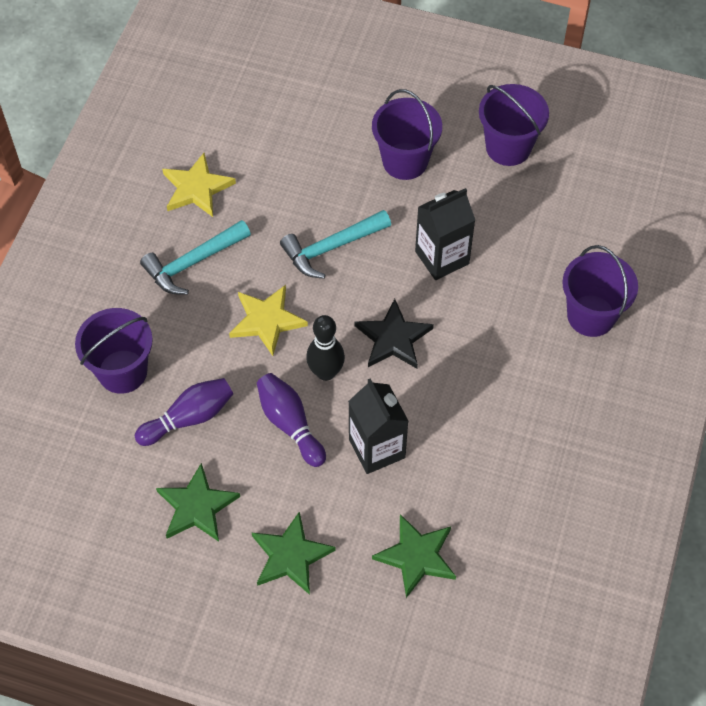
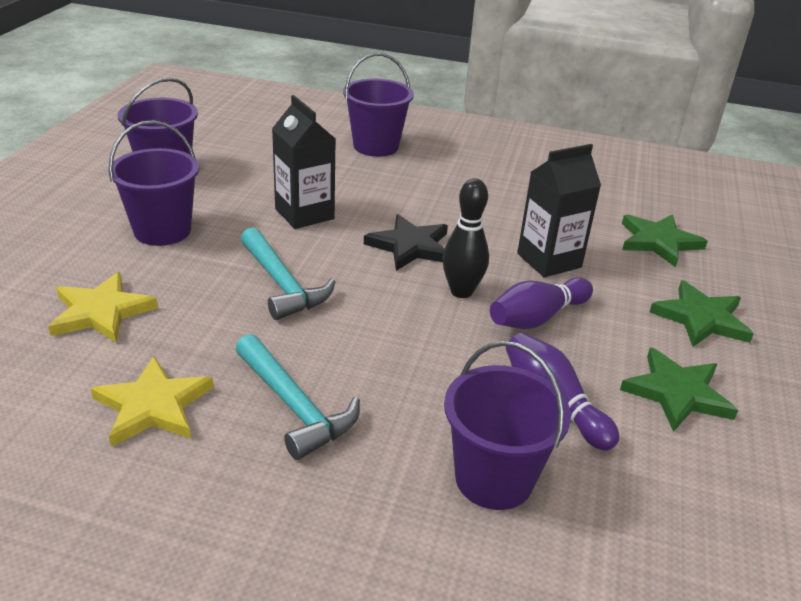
camera: 95 degrees left, 25 degrees down
yellow star [229,285,308,356] -> yellow star moved to [48,272,158,343]

